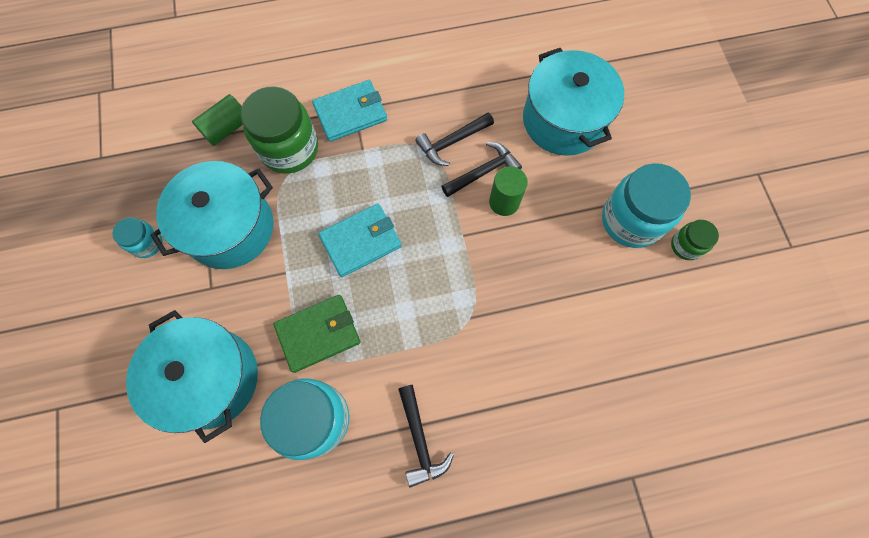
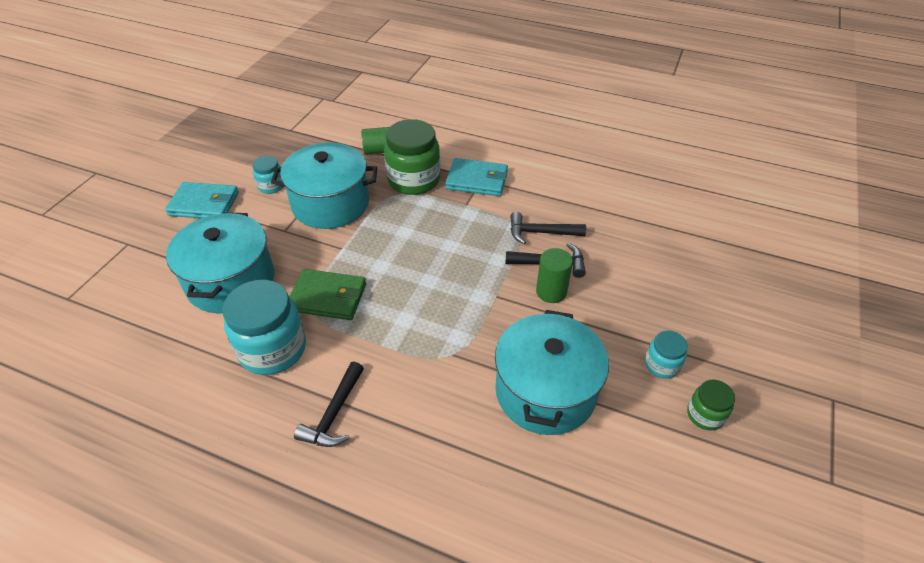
camera: 35 degrees right, 25 degrees down
turquoise wallet [318,204,402,277] -> turquoise wallet moved to [165,182,239,218]
turquoise pot [523,48,624,156] -> turquoise pot moved to [495,310,609,435]
turquoise jar [602,163,691,248] -> turquoise jar [645,330,688,379], size x0.51

